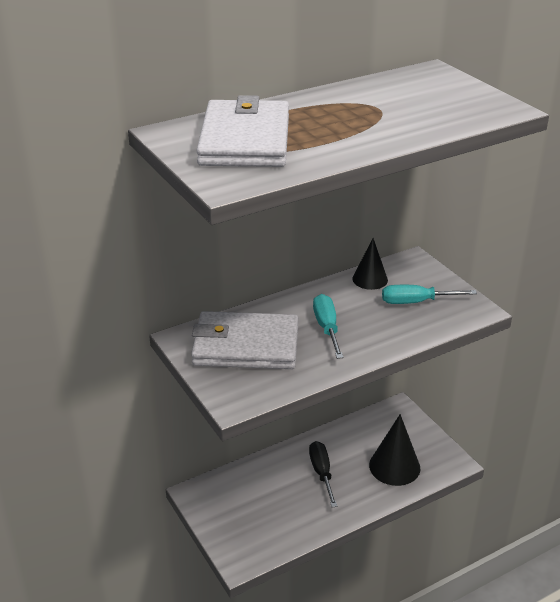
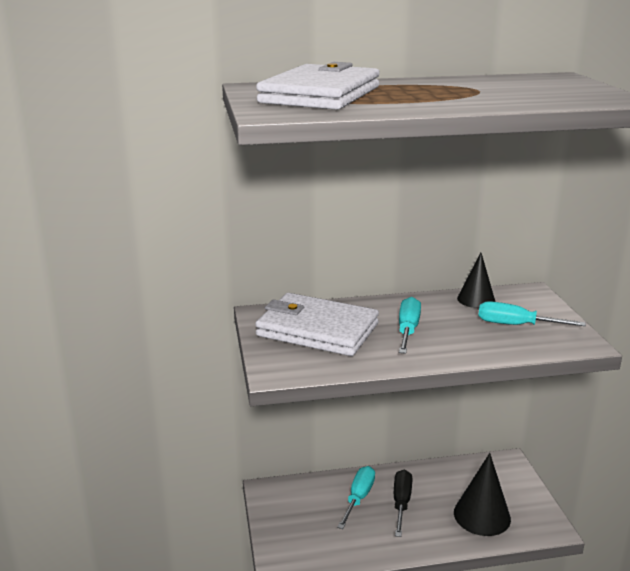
camera: 20 degrees right, 10 degrees down
none -> turquoise screwdriver [337,466,375,529]

